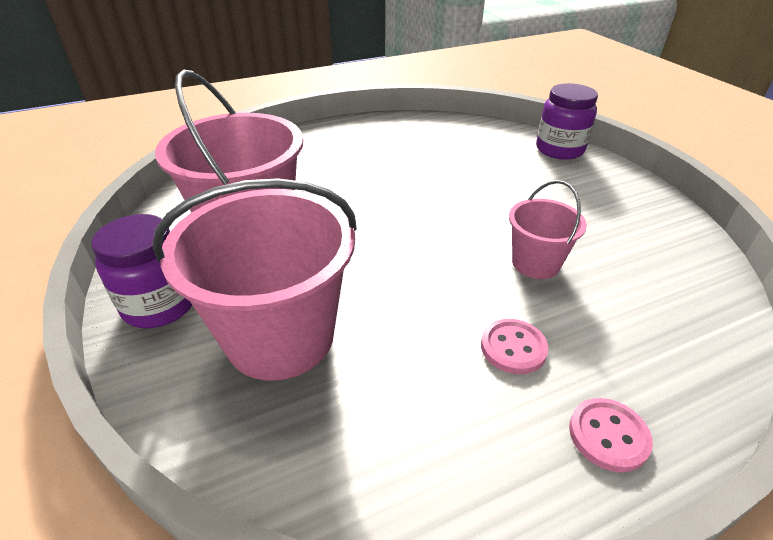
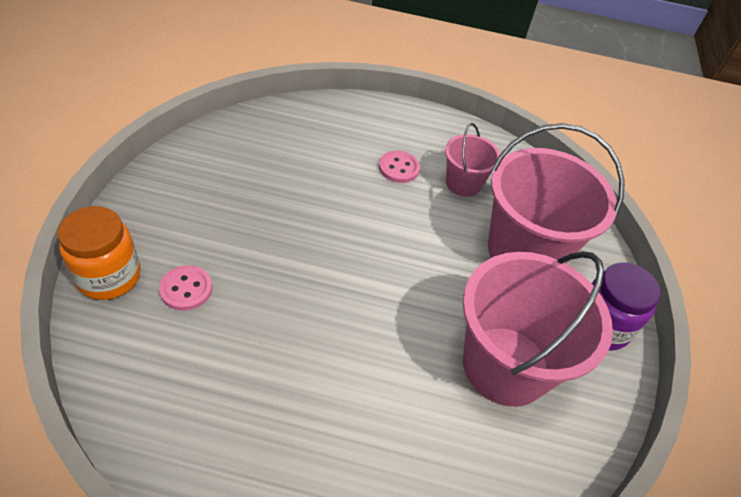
camera: 150 degrees left, 10 degrees up
pink bucket [509,180,587,279] -> pink bucket moved to [445,123,500,197]
purple jar [536,83,598,160] -> orange jar [57,206,141,300]
pink button [569,398,653,472] -> pink button moved to [159,265,212,311]

